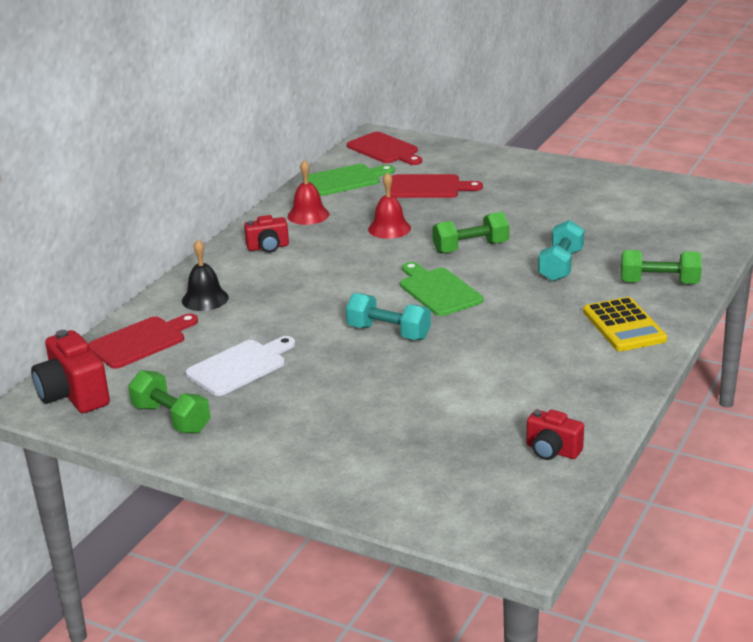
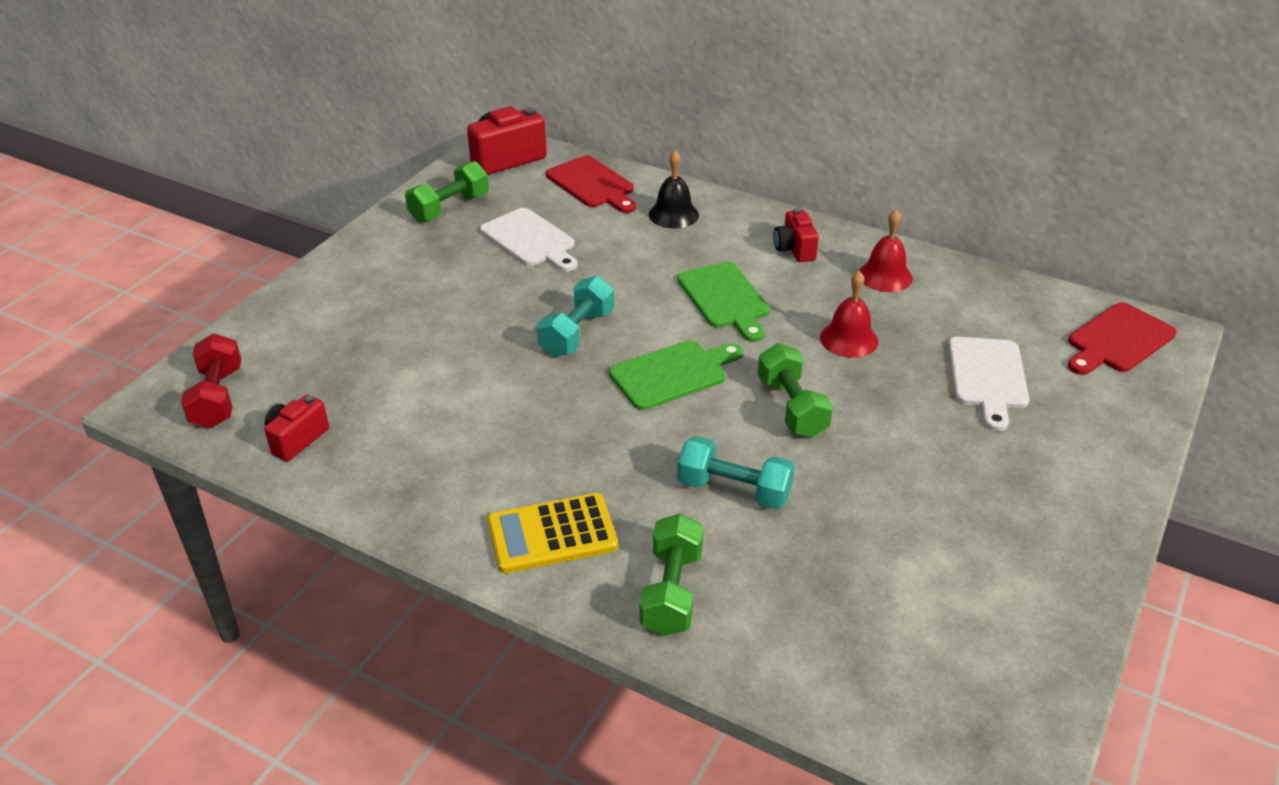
camera: 90 degrees right, 10 degrees up
green cutting board [303,164,395,196] -> green cutting board moved to [677,262,770,342]
red cutting board [390,174,483,198] -> white cutting board [948,337,1029,431]
none -> red dumbbell [181,333,241,428]

